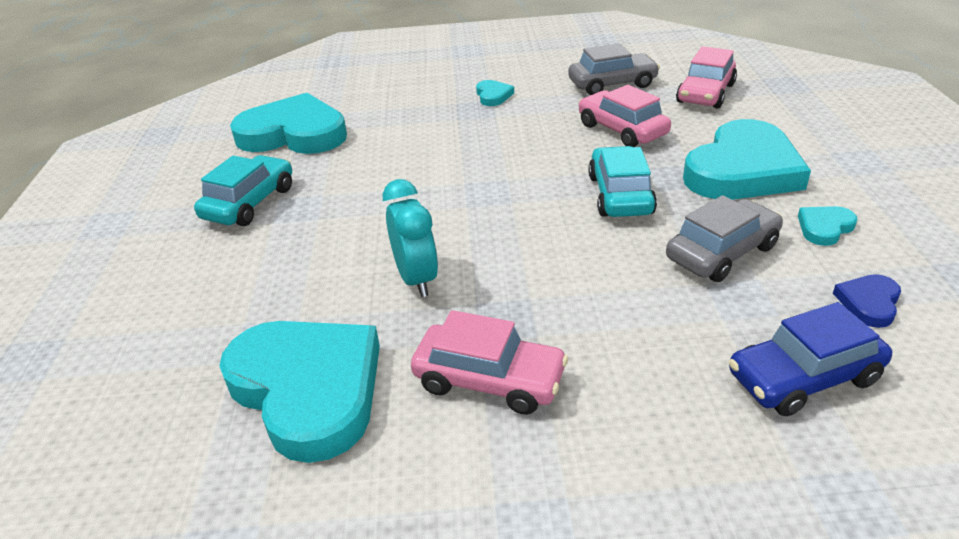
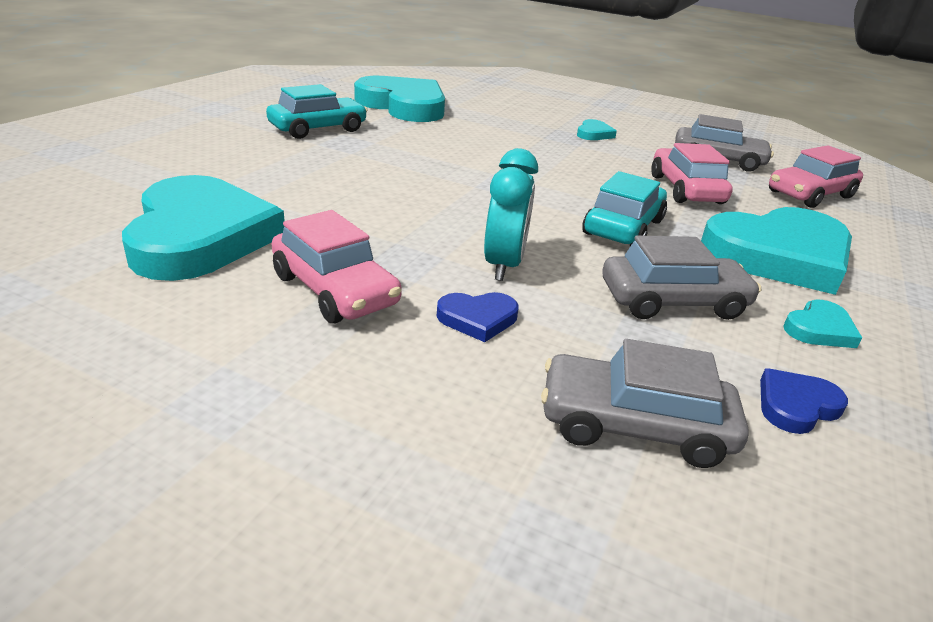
camera: 25 degrees right, 5 degrees down
turquoise clock [382,179,438,297] -> turquoise clock moved to [484,148,538,281]
blue car [729,302,892,416] -> grey car [541,339,749,468]
turquoise heart [798,206,858,246] -> turquoise heart turned 150 degrees clockwise [783,300,862,348]
none -> blue heart [436,292,519,342]

